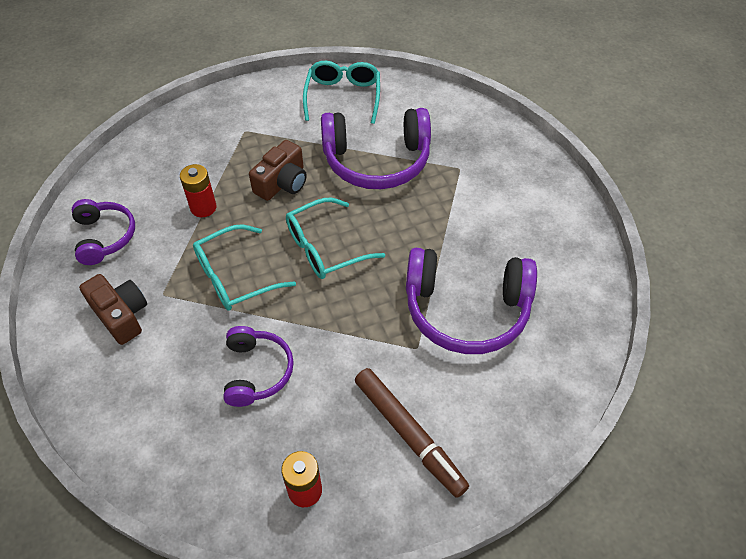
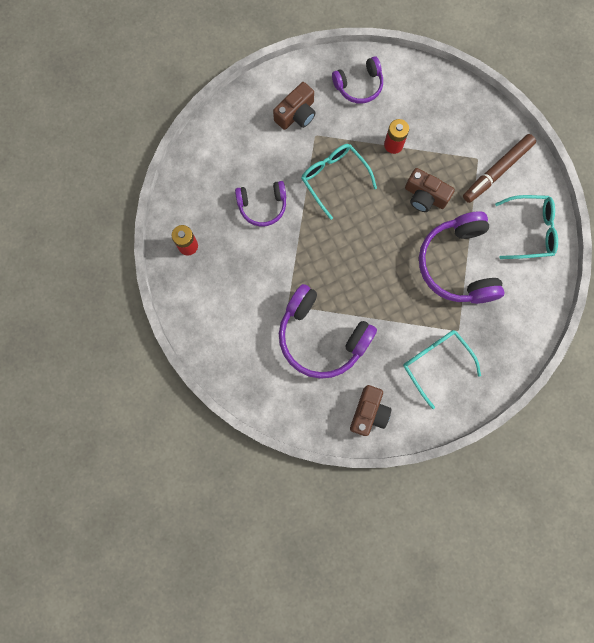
camera: 85 degrees right, 25 degrees up
turquoise glasses [286,198,385,279] -> turquoise glasses moved to [403,330,481,409]
brown marker [355,368,469,498] -> brown marker moved to [463,134,536,203]
purple headphones [406,248,537,354] -> purple headphones turned 60 degrees counterclockwise [279,284,377,379]
none -> brown camera [350,385,391,436]

